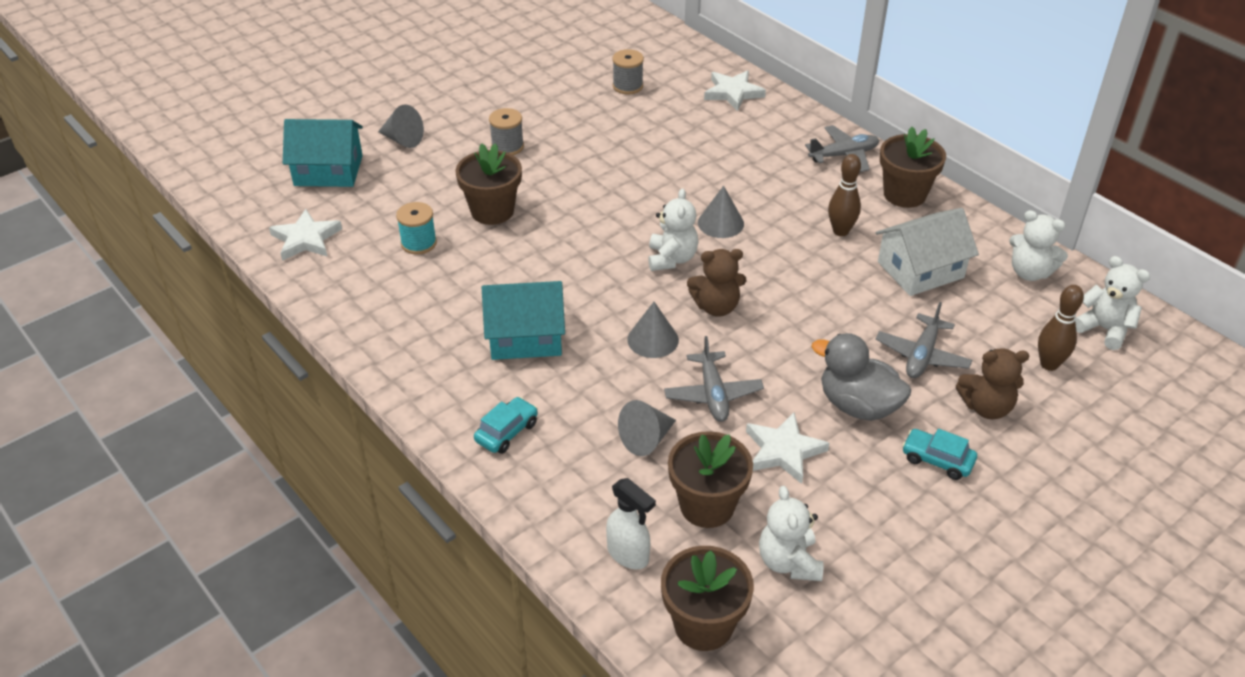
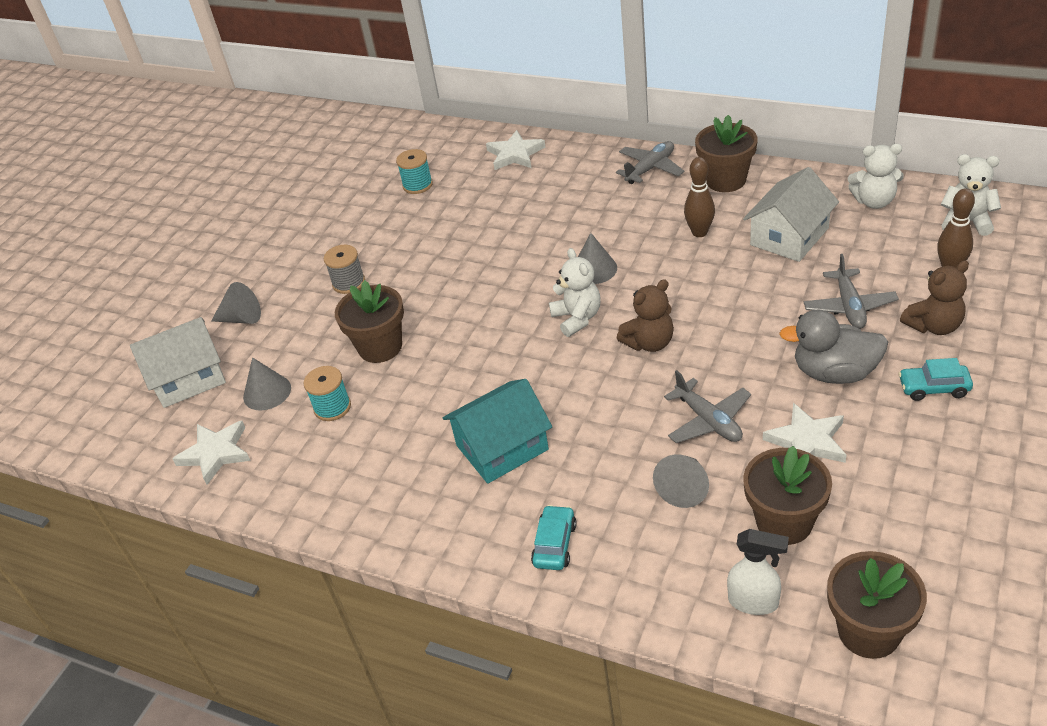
camera: 20 degrees left, 0 degrees up
turquoise house [283,119,363,187] -> white house [130,317,226,408]
grey spool [612,49,644,95] -> turquoise spool [396,149,433,194]
grey cone [627,302,679,358] -> grey cone moved to [243,357,291,411]
white teddy bear [759,486,823,581] -> none

